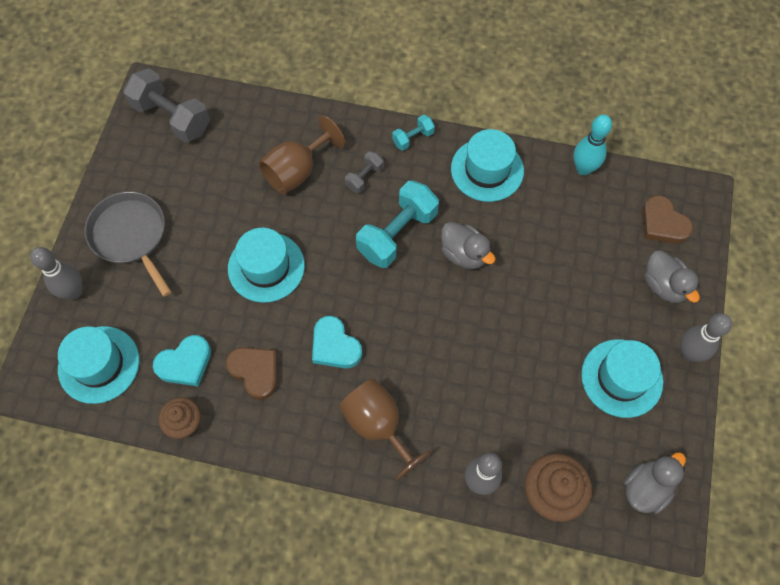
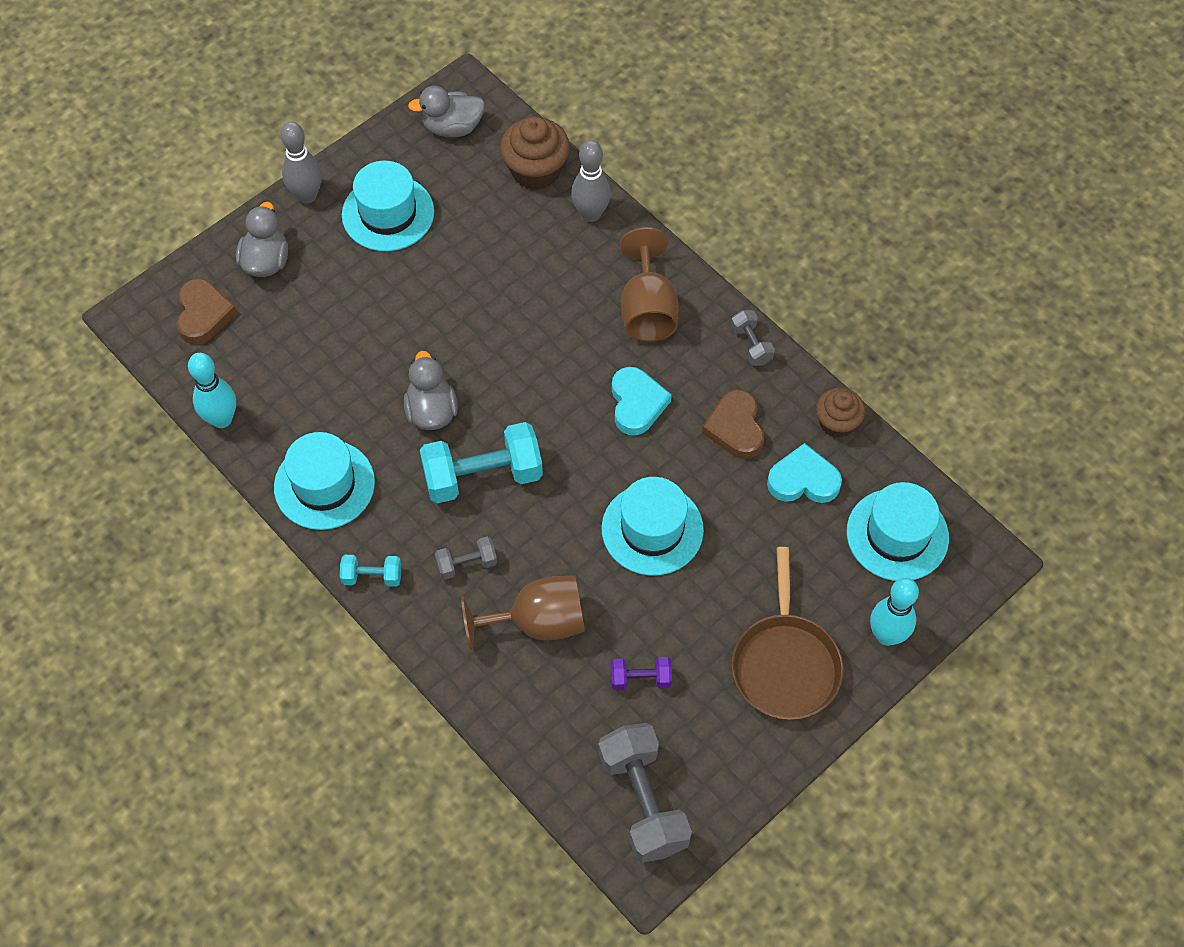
camera: 145 degrees left, 5 degrees down
grey bowling pin [30,247,82,299] -> turquoise bowling pin [870,578,919,646]
grey pan [85,191,172,297] -> brown pan [732,547,844,720]
none -> purple dumbbell [611,657,672,690]
none -> grey dumbbell [731,310,775,366]

